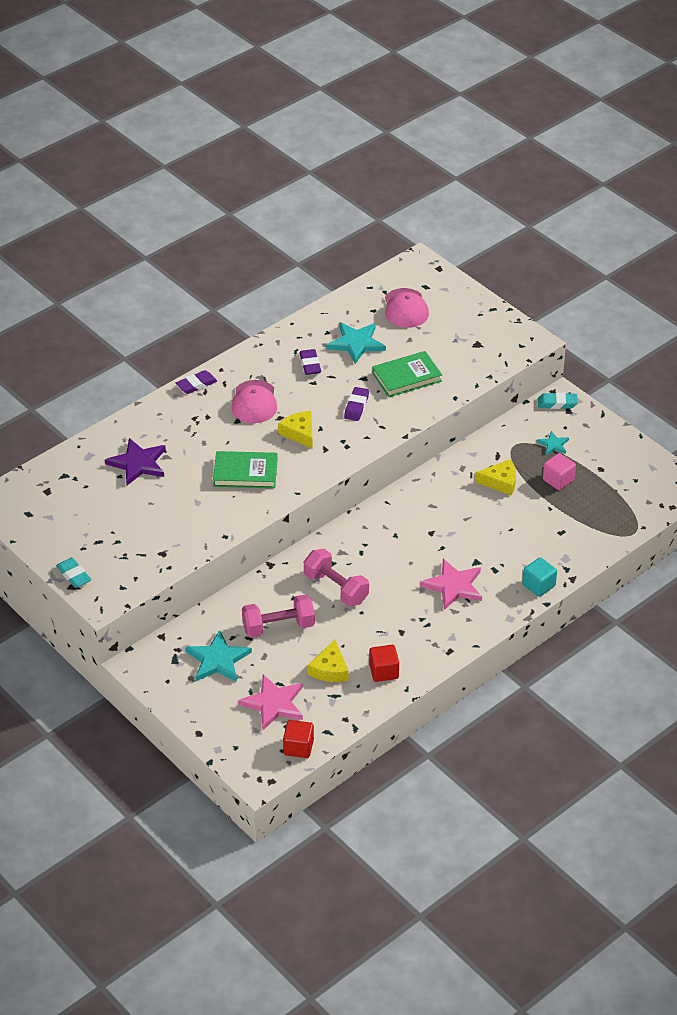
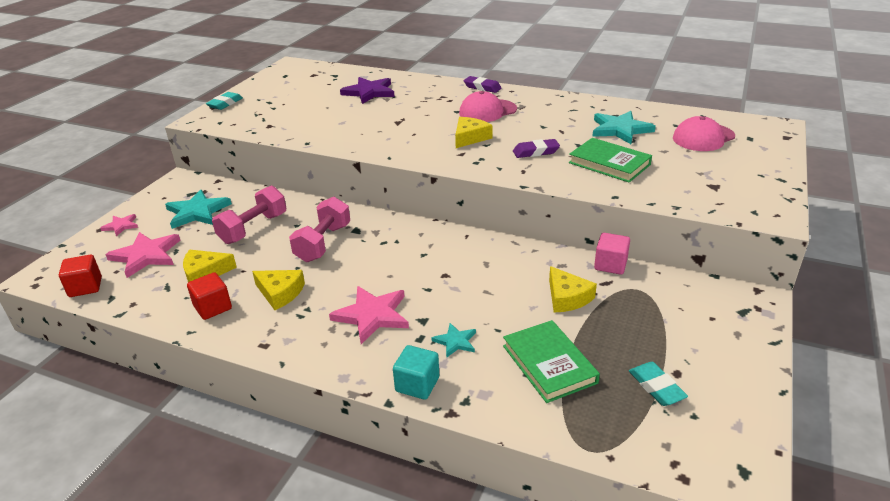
camera: 65 degrees right, 10 degrees down
green book [213,451,278,488] -> green book moved to [503,320,600,403]
pink dumbbell [242,594,315,638] -> pink dumbbell turned 75 degrees clockwise [212,185,286,244]
purple eraser [299,349,321,375] -> none
turquoise eraser [537,392,578,409] -> turquoise eraser moved to [629,362,688,406]
turquoise star [537,431,569,455] -> turquoise star moved to [431,323,476,358]
pink cube [543,453,576,490] -> pink cube moved to [594,233,630,275]
none -> pink star [100,214,138,236]
none -> yellow cheese [252,270,305,310]

